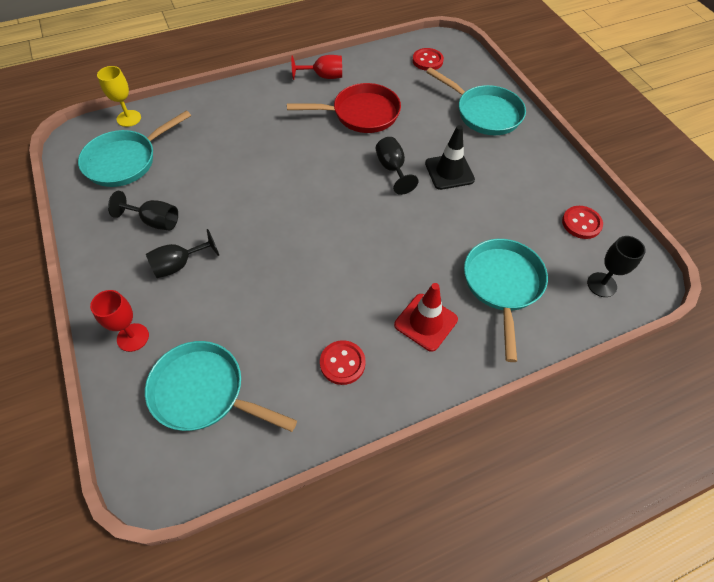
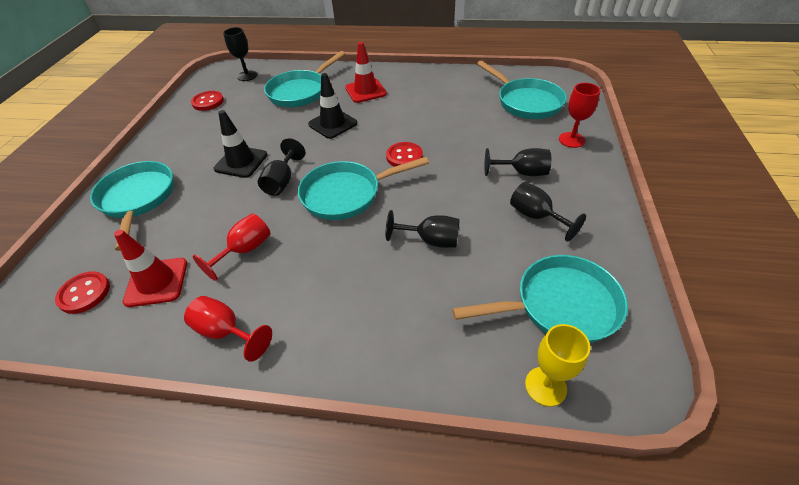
camera: 145 degrees left, 10 degrees down
red pan [287,83,401,133] -> red goblet [193,214,270,281]
red button [320,340,366,385] -> red button moved to [386,142,423,167]
none -> red traffic cone [114,230,187,307]
none -> turquoise pan [298,157,429,220]
none -> black traffic cone [308,73,358,139]
none -> black goblet [386,210,460,248]

